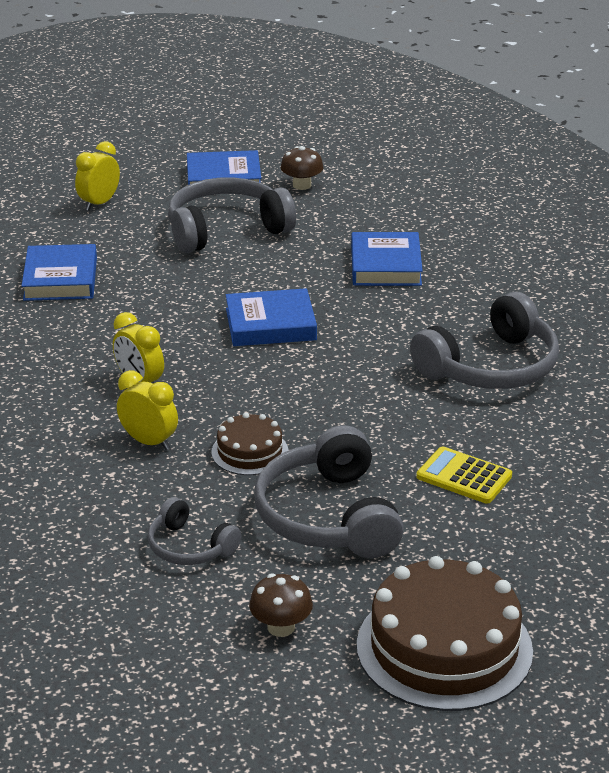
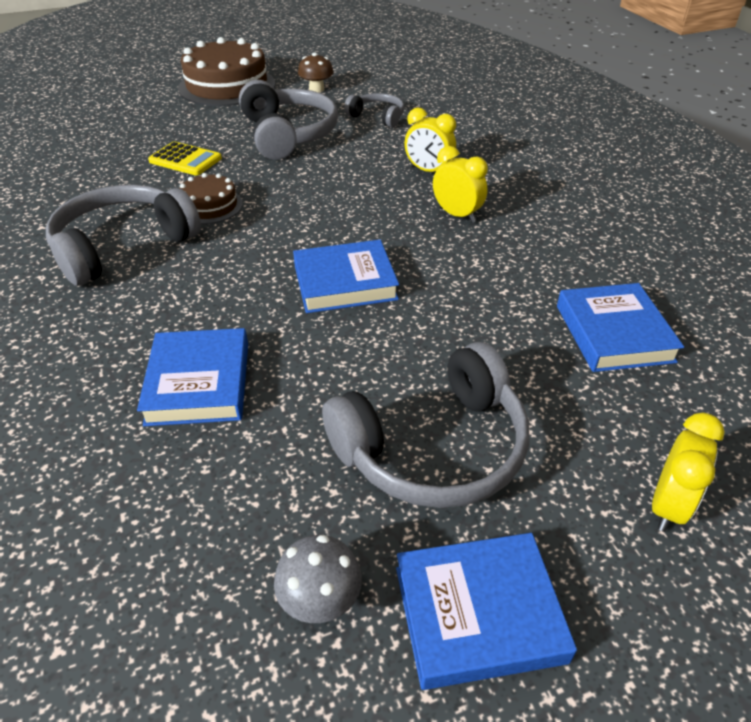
camera: 175 degrees right, 10 degrees up
brown cake [211,413,289,475] -> brown cake moved to [179,173,243,224]
brown mushroom [281,146,323,190] -> grey mushroom [274,535,362,623]

